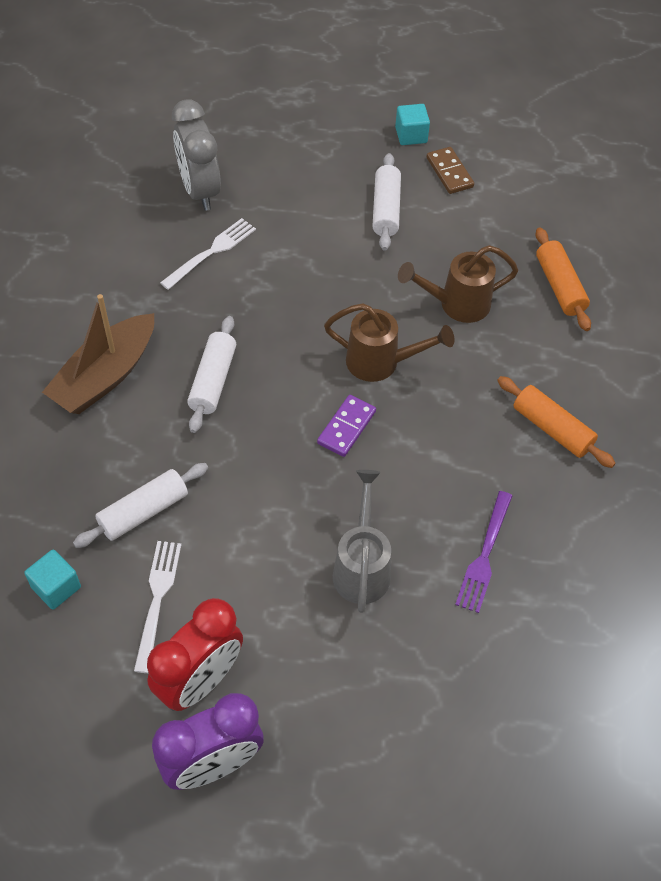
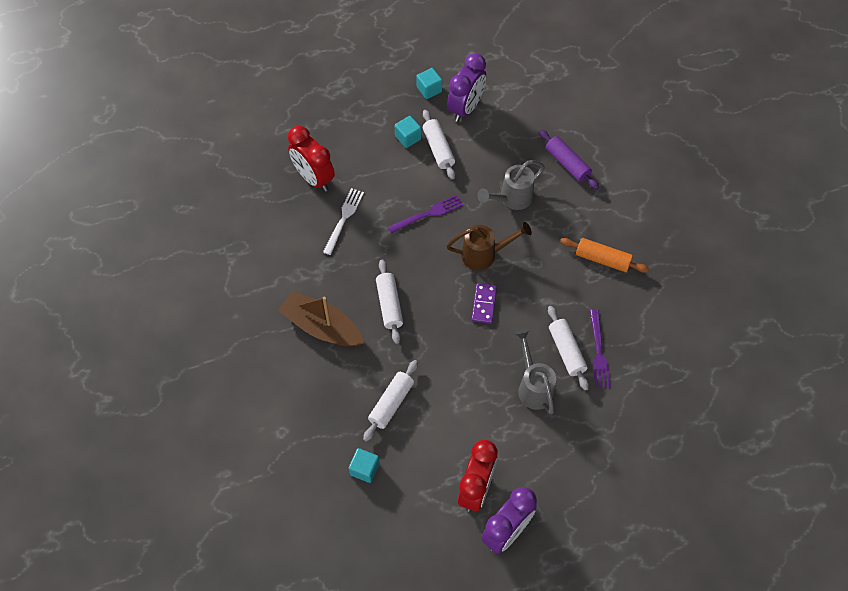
camera: 20 degrees left, 5 degrees up
brown boat [42,294,154,414] -> brown boat turned 105 degrees clockwise [278,291,364,347]
white fork [134,541,181,673] -> none
grey clock [172,99,221,211] -> red clock [288,126,335,191]
brown watering can [398,245,518,323] -> grey watering can [477,160,545,210]
brown domino [427,147,474,194] -> purple clock [447,53,486,122]
orange rolling pin [536,227,591,331] -> purple rolling pin [539,130,599,190]
none -> purple fork [388,195,463,234]
none -> turquoise cube [395,116,422,148]
none -> white rolling pin [548,306,589,391]

